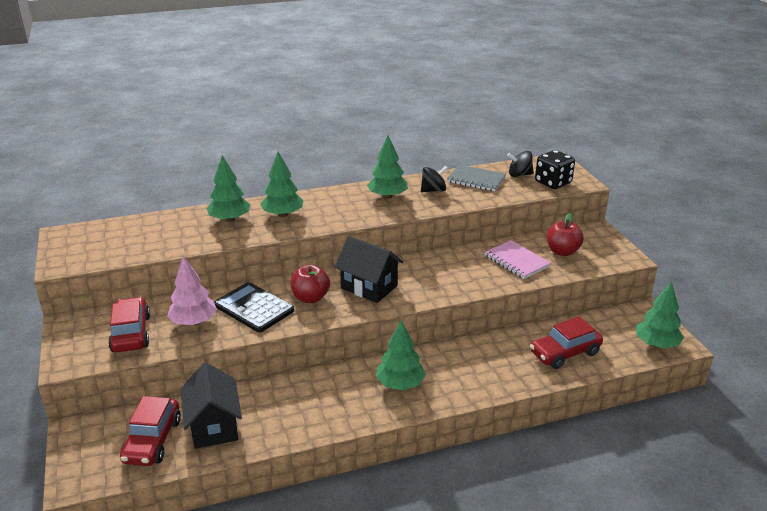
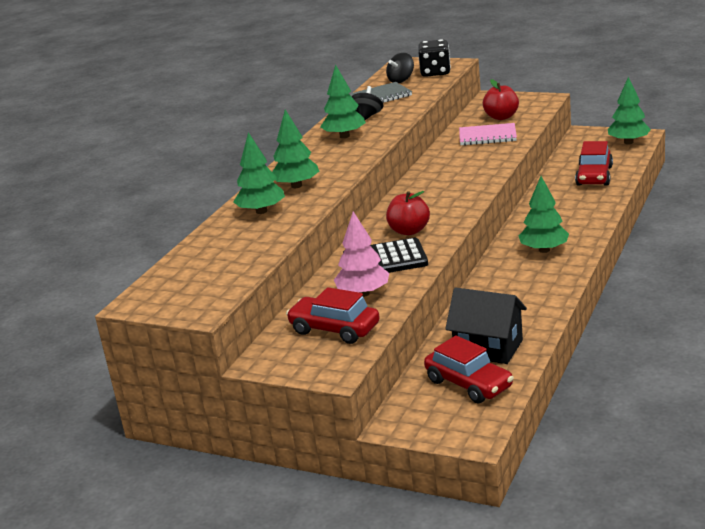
camera: 45 degrees left, 5 degrees down
black house [335,236,403,303] -> none

